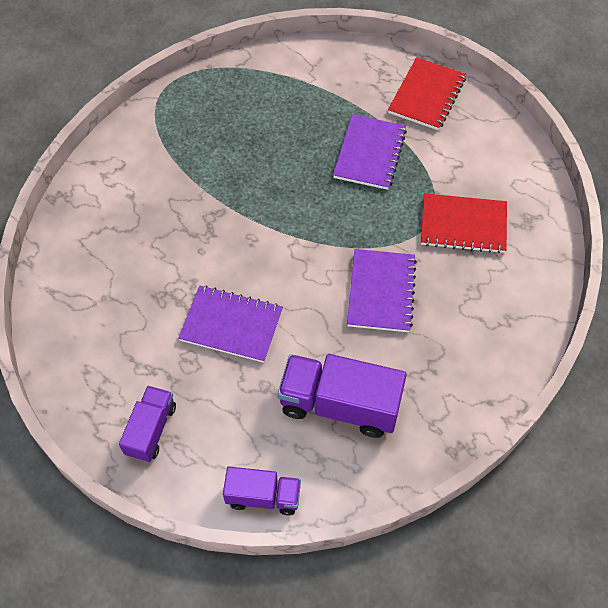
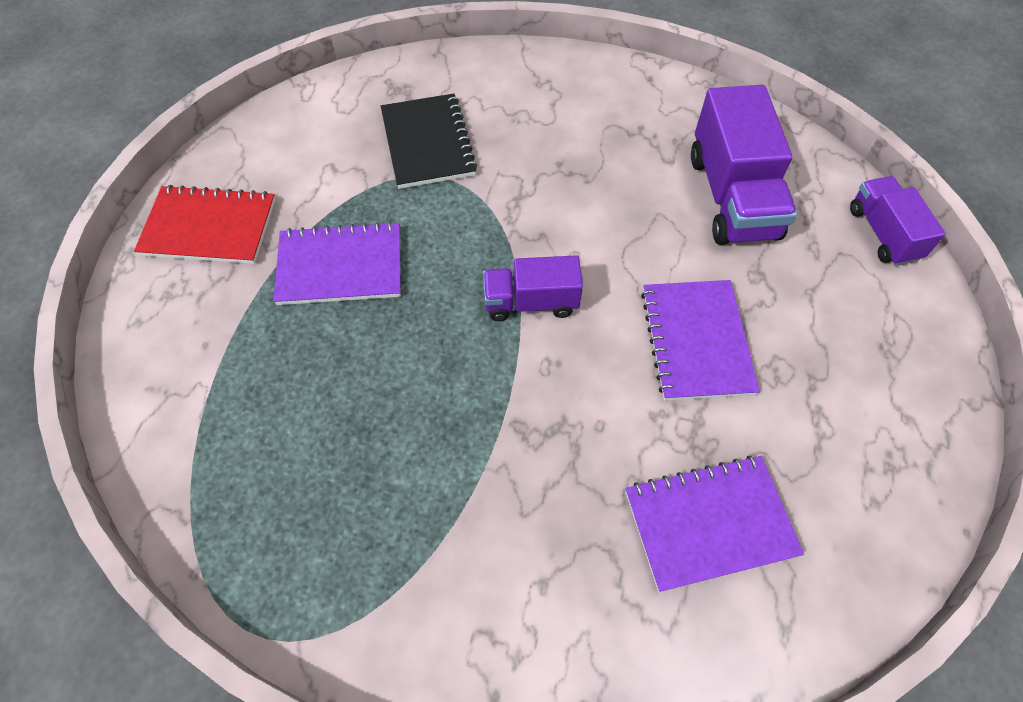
camera: 110 degrees left, 0 degrees up
purple truck [119,386,176,462] -> purple truck moved to [483,255,583,321]
purple notebook [347,249,417,332] -> purple notebook moved to [625,456,804,592]
red notebook [421,193,507,254] -> black notebook [381,93,477,189]

